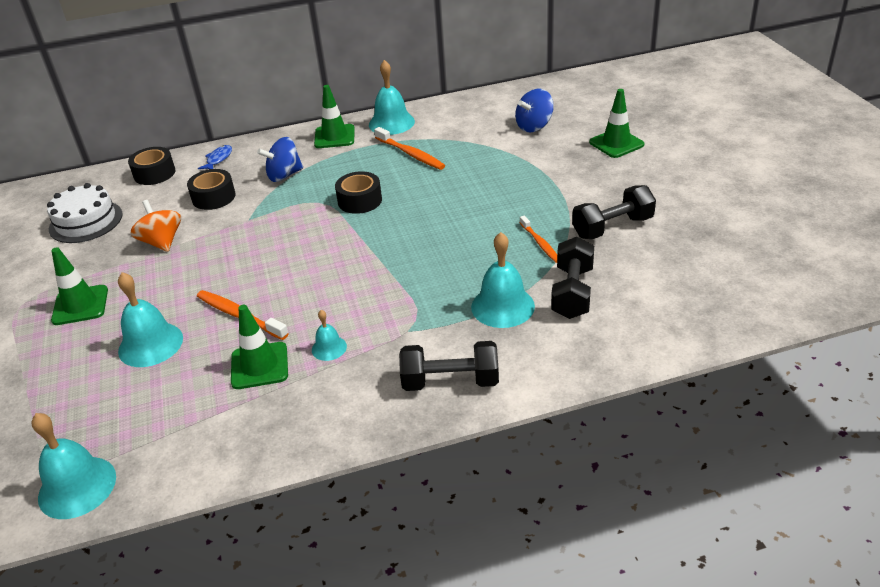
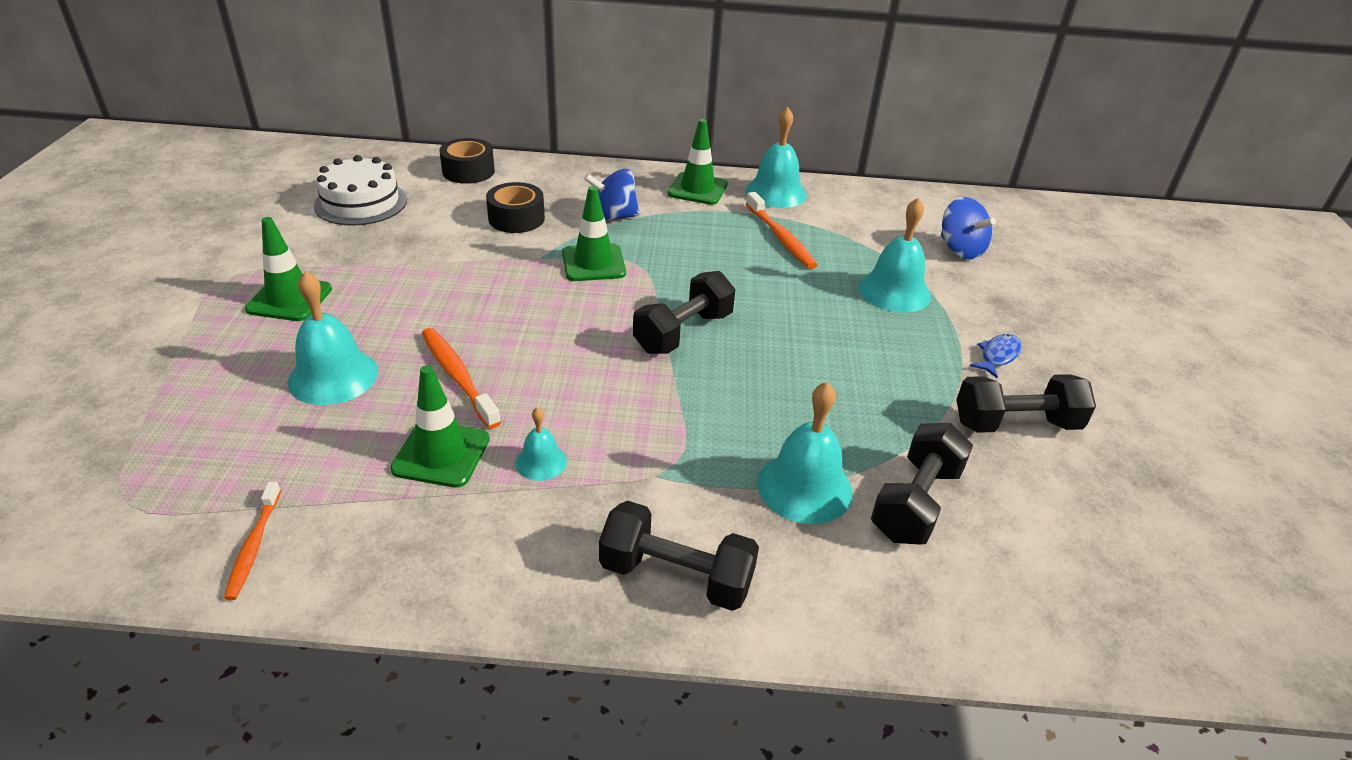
camera: 15 degrees right, 0 degrees up
turquoise bell [31,413,116,519] -> turquoise bell moved to [858,198,931,313]
orange spinning top [130,200,181,252] -> none
blue fish [198,145,232,169] -> blue fish moved to [970,334,1022,378]
black tape [335,171,382,214] -> none
blue spinning top [515,89,554,132] -> blue spinning top turned 105 degrees counterclockwise [941,197,996,260]
orange toothbrush [520,216,557,263] -> orange toothbrush moved to [224,482,281,600]
green traffic cone [589,89,645,158] -> green traffic cone moved to [562,186,626,281]
none -> black dumbbell [633,271,735,354]

